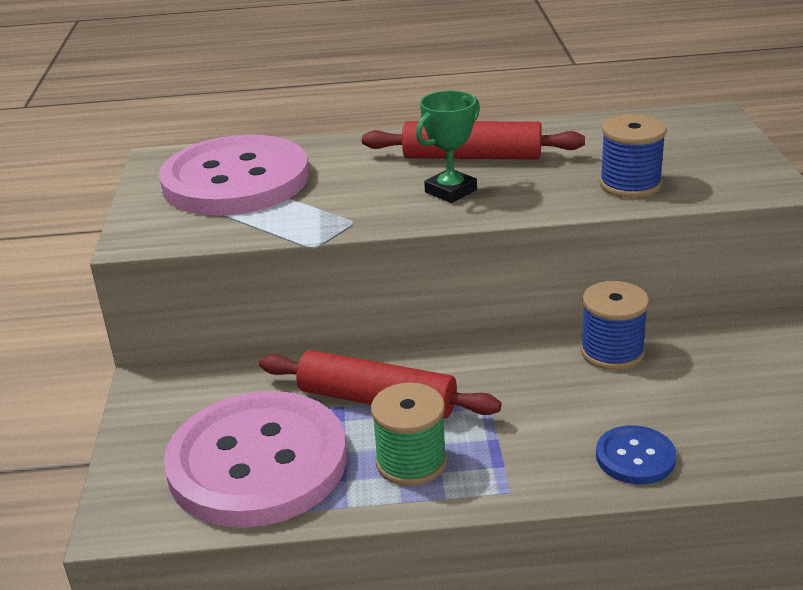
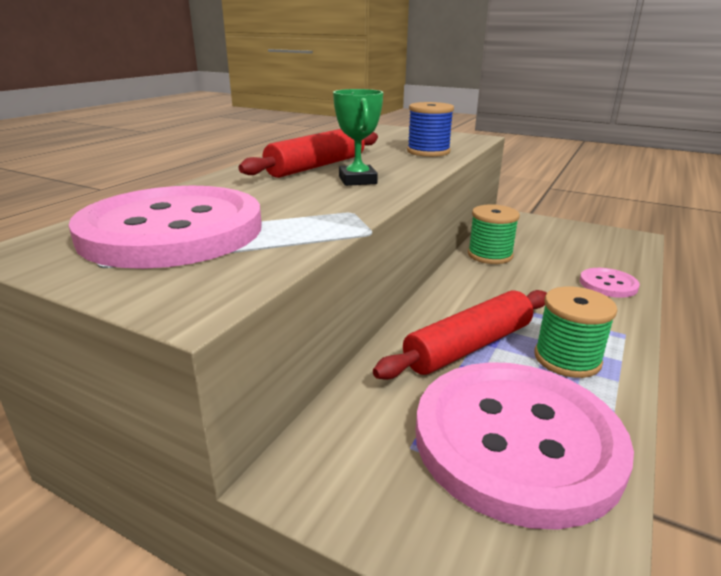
camera: 60 degrees left, 5 degrees down
blue spool [580,281,649,370] -> green spool [468,204,520,264]
blue button [596,425,676,484] -> pink button [580,268,640,298]

